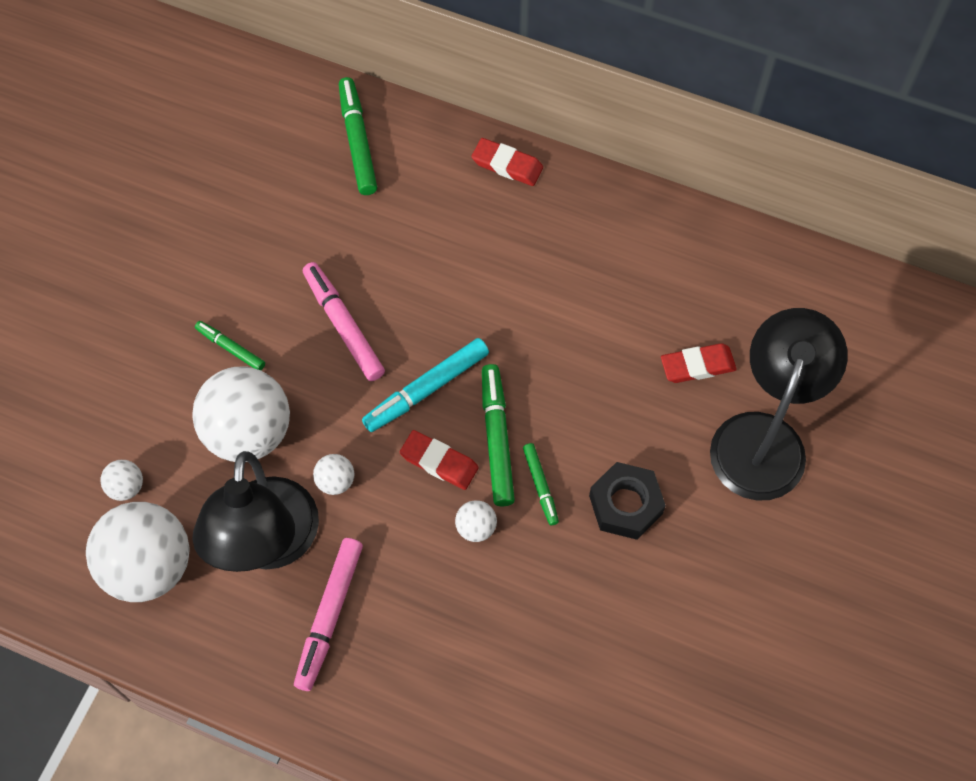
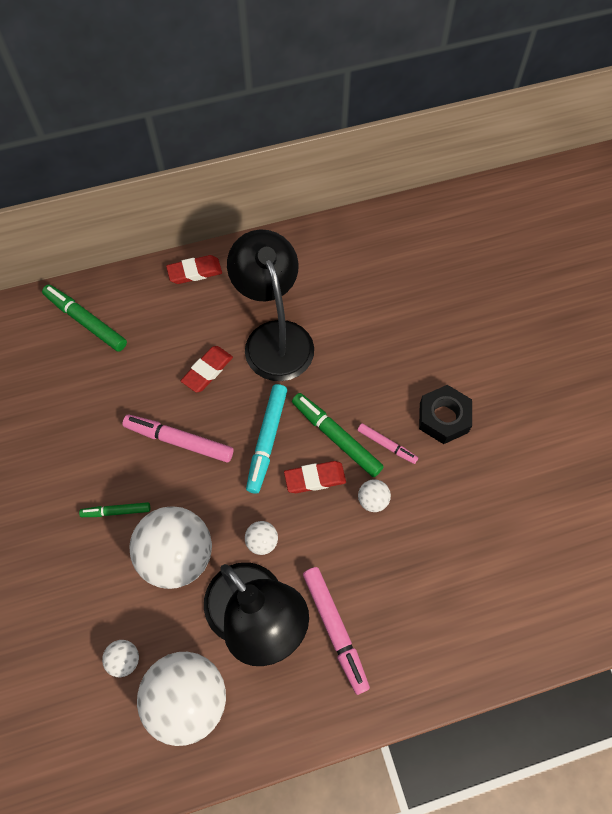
camera: 40 degrees left, 0 degrees up
green marker [523,443,559,525] -> pink marker [357,423,418,464]
red eraser [661,343,737,383] -> red eraser moved to [181,346,233,392]
black lamp [710,308,848,501] -> black lamp moved to [227,229,314,381]

